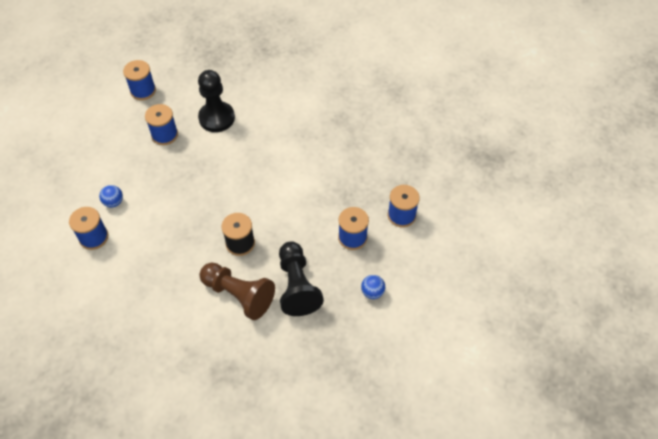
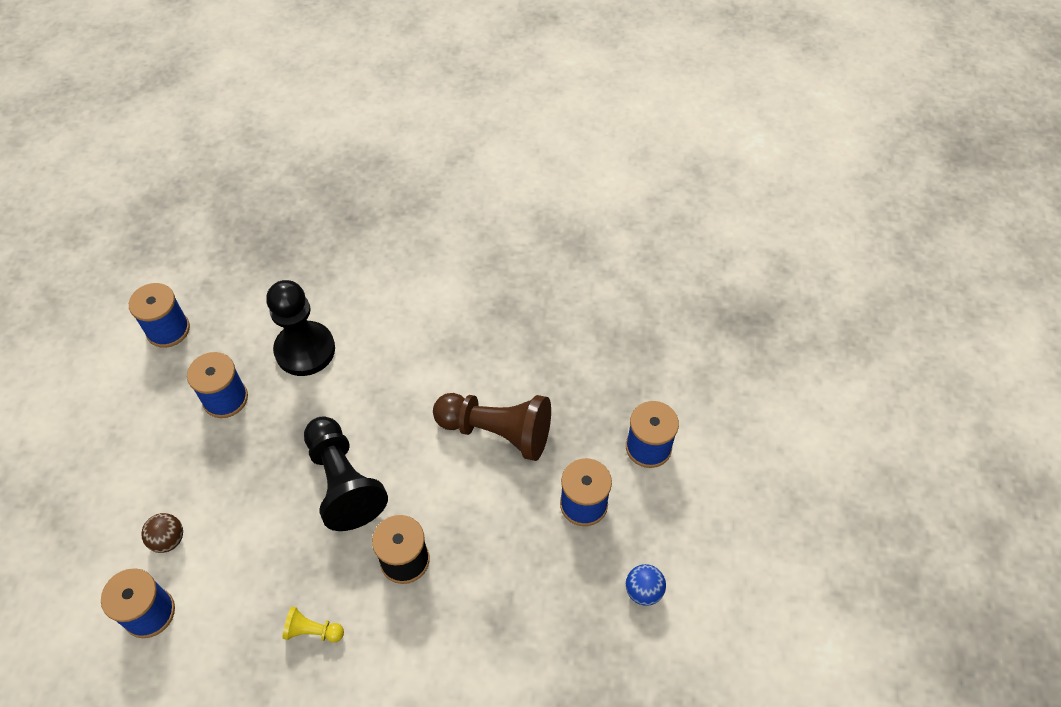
camera: 15 degrees left, 0 degrees up
blue ball [99,185,123,208] -> brown ball [141,513,183,553]
brown pawn [199,263,275,320] -> brown pawn moved to [433,393,551,461]
black pawn [279,241,324,316] -> black pawn moved to [304,416,388,531]
none -> yellow pawn [283,607,344,642]

